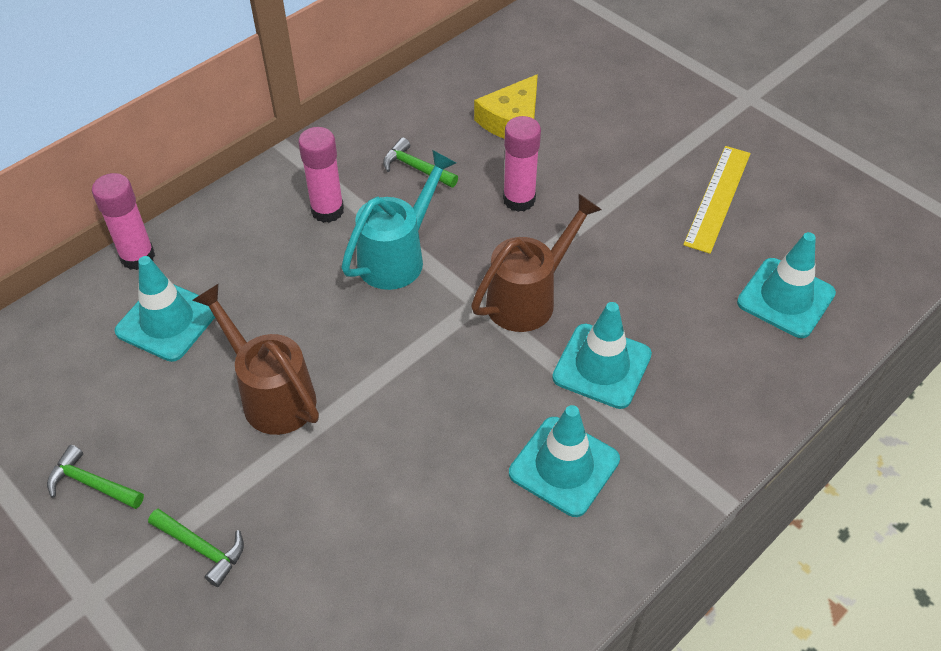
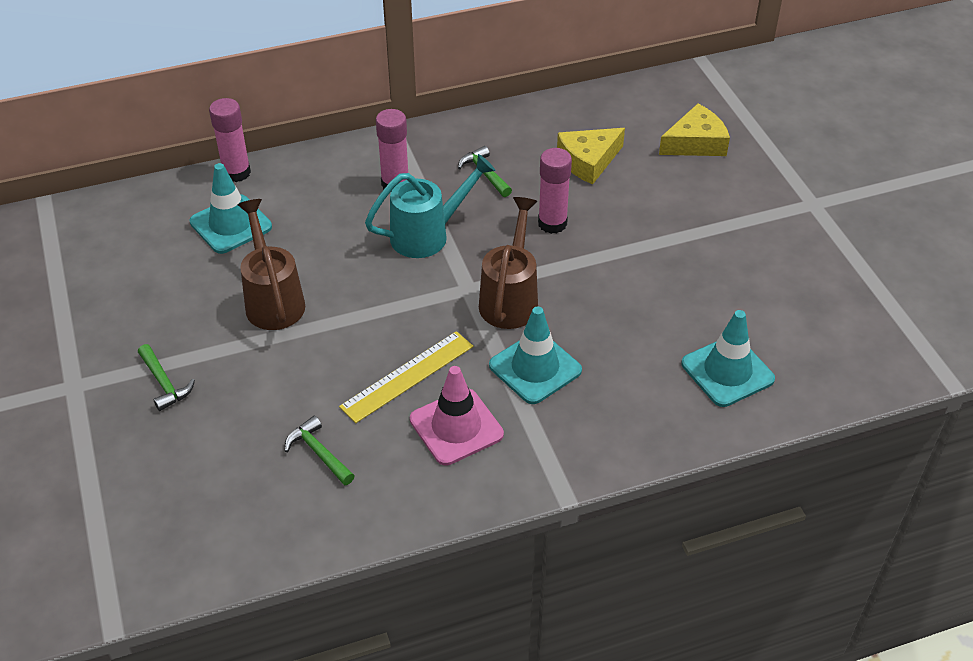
camera: 25 degrees right, 5 degrees down
green hammer [47,445,144,509] -> green hammer moved to [285,416,355,485]
brown watering can [471,193,602,332] -> brown watering can turned 60 degrees counterclockwise [479,197,538,329]
turquoise traffic cone [509,405,620,517] -> pink traffic cone [410,366,504,466]
yellow ruler [683,146,750,254] -> yellow ruler moved to [339,331,473,423]
none -> yellow cheese [659,104,730,156]

